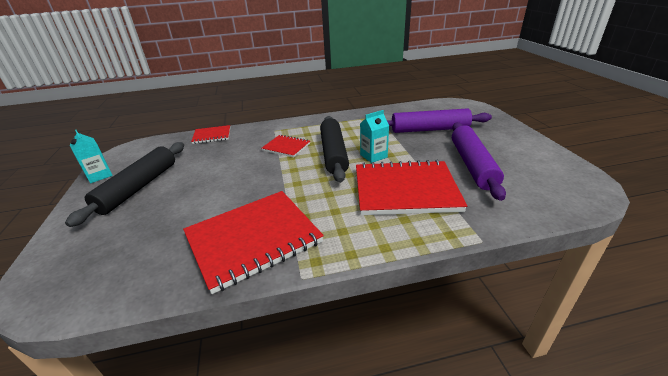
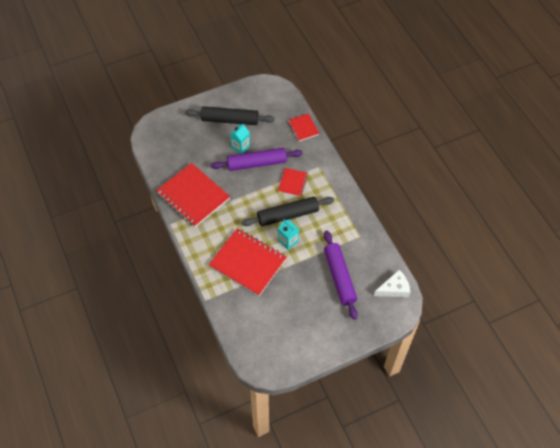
camera: 75 degrees right, 25 degrees up
turquoise carton [70,130,113,183] -> turquoise carton moved to [230,123,250,154]
red notebook [356,160,467,215] -> red notebook turned 45 degrees counterclockwise [209,228,287,296]
purple rolling pin [452,122,506,201] -> purple rolling pin moved to [211,148,302,171]
none -> white cheese [374,270,411,297]

